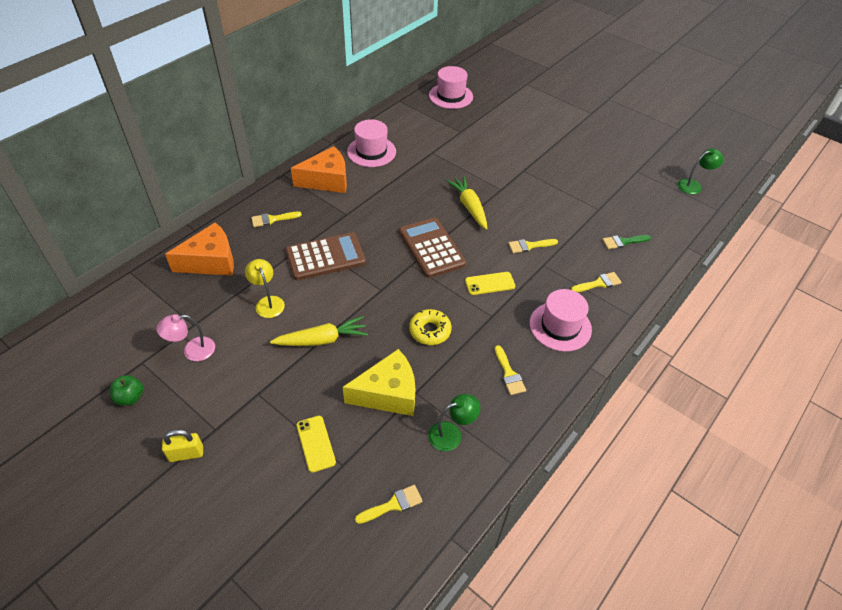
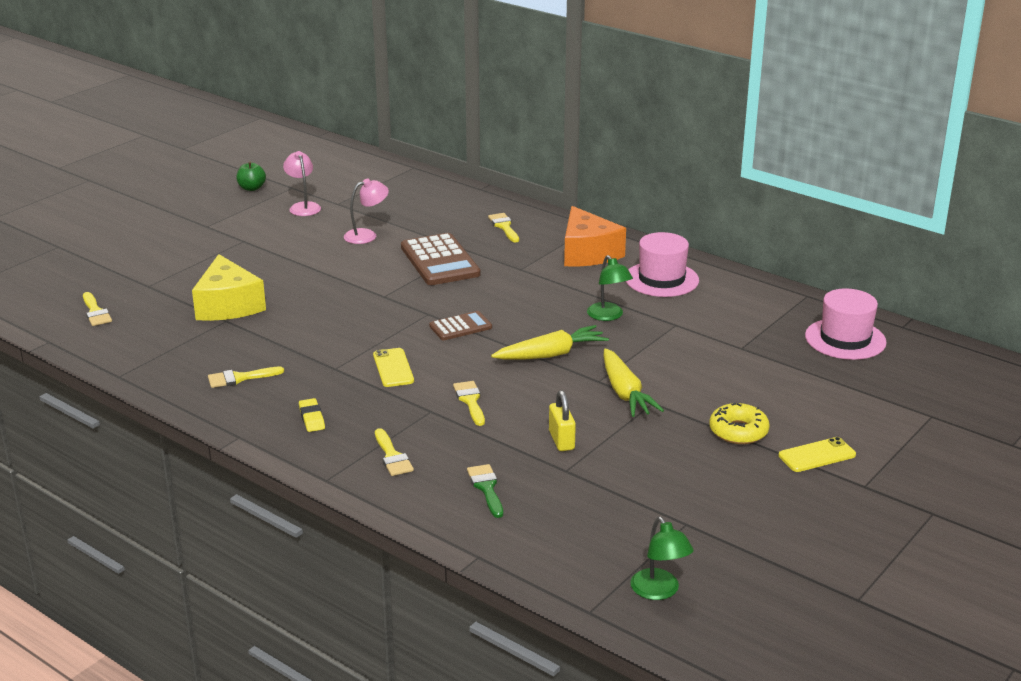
camera: 90 degrees right, 20 degrees down
yellow padlock [162,429,203,462] -> yellow padlock moved to [549,390,576,451]
orange cheese [165,222,234,275] -> none
yellow lamp [245,259,285,318] -> pink lamp [344,178,389,244]
yellow carrot [270,316,368,346] -> yellow carrot moved to [603,348,664,417]
yellow phone [296,416,336,473] -> yellow phone moved to [779,437,856,472]
brown calculator [399,218,466,278] -> brown calculator [429,311,492,340], size x0.56
yellow donut [409,309,452,345] -> yellow donut moved to [709,403,770,444]
green lamp [428,394,480,451] -> green lamp moved to [587,255,633,321]
pink hat [530,289,592,352] -> yellow eraser [299,398,325,432]

